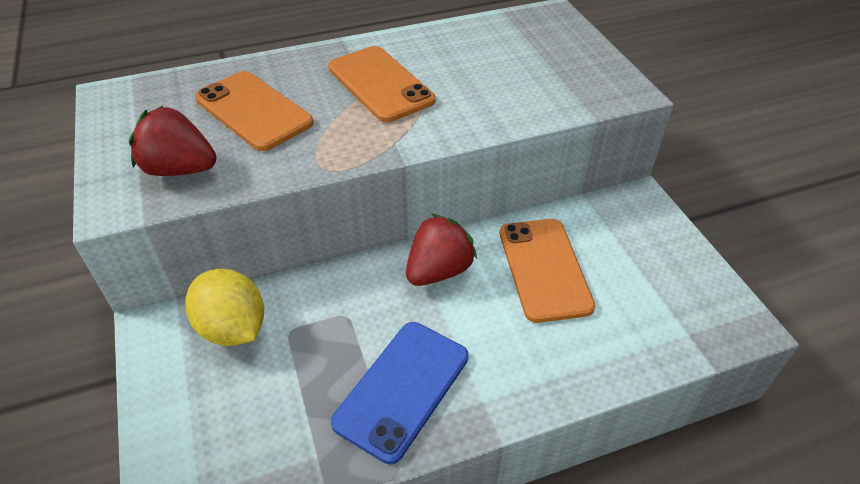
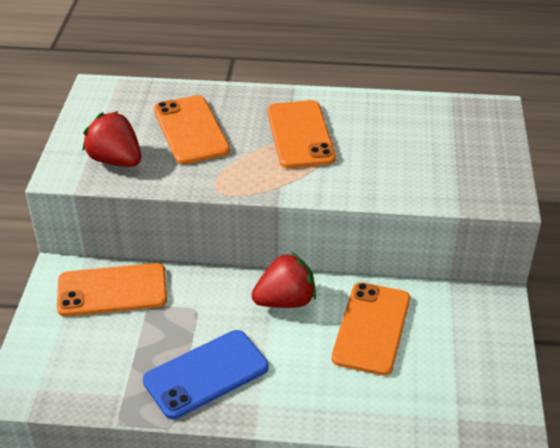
camera: 25 degrees right, 5 degrees down
yellow lemon [185,269,264,346] -> orange phone [57,263,167,317]

